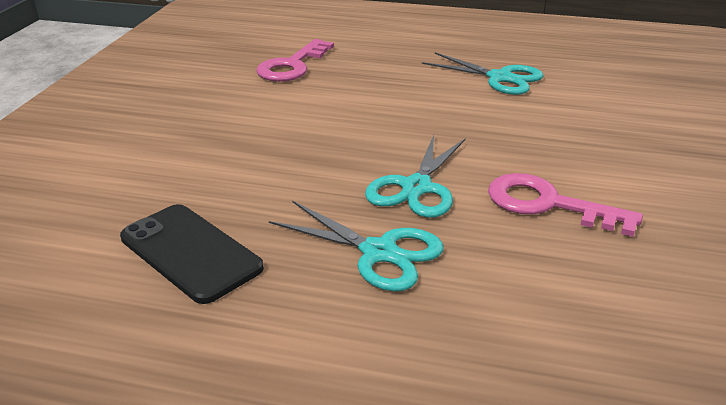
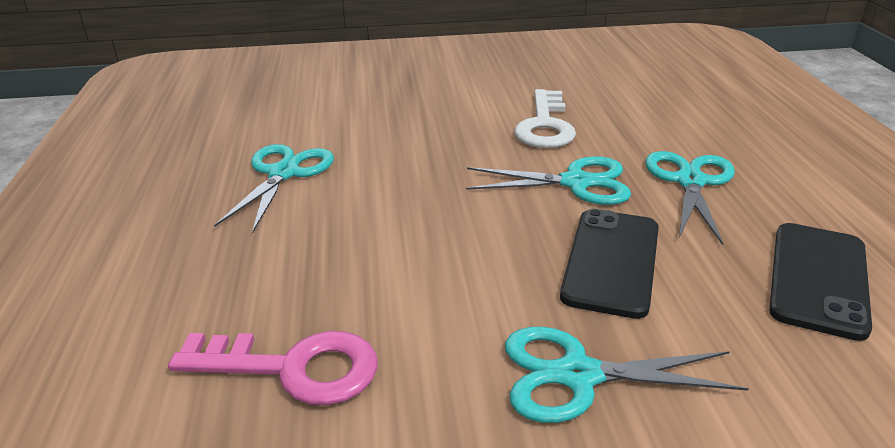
camera: 110 degrees left, 0 degrees up
pink key [488,173,643,237] -> white key [514,89,576,148]
none -> turquoise scissors [505,327,749,423]
none -> black phone [560,209,659,319]

